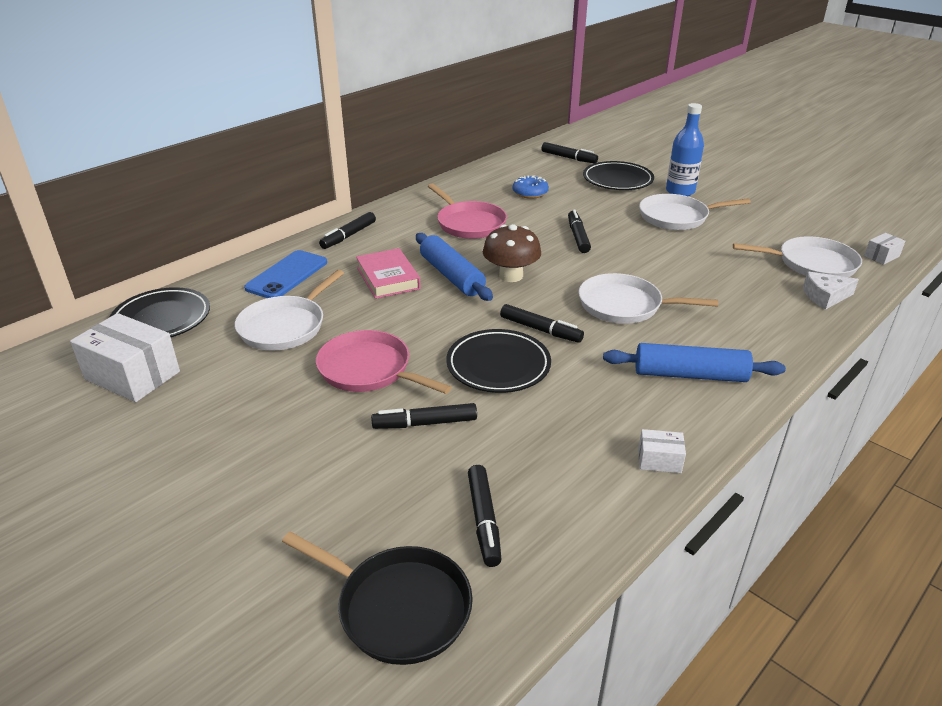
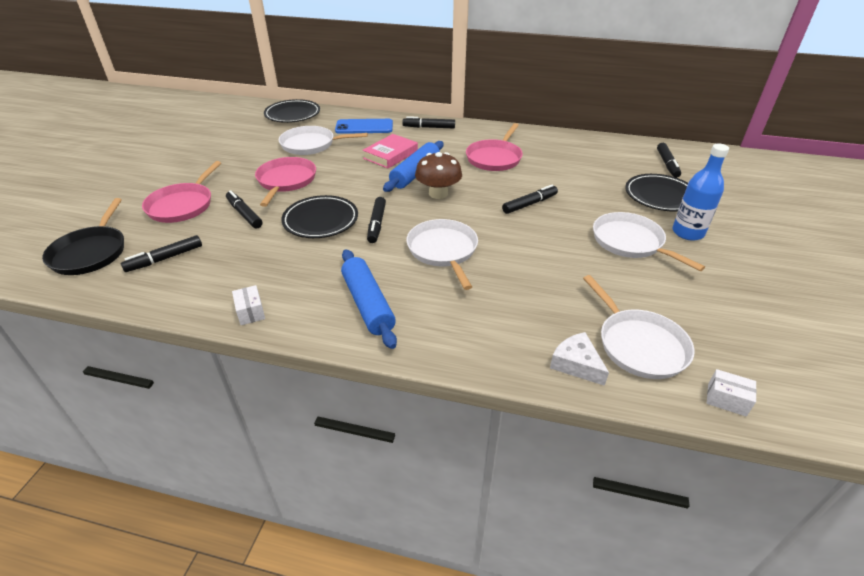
camera: 60 degrees right, 5 degrees up
white box [70,313,180,402] -> none
blue donut [513,175,549,199] -> none
none -> pink pan [142,161,221,223]

